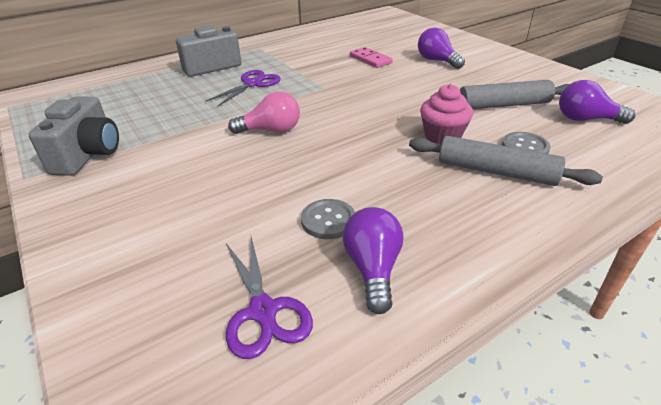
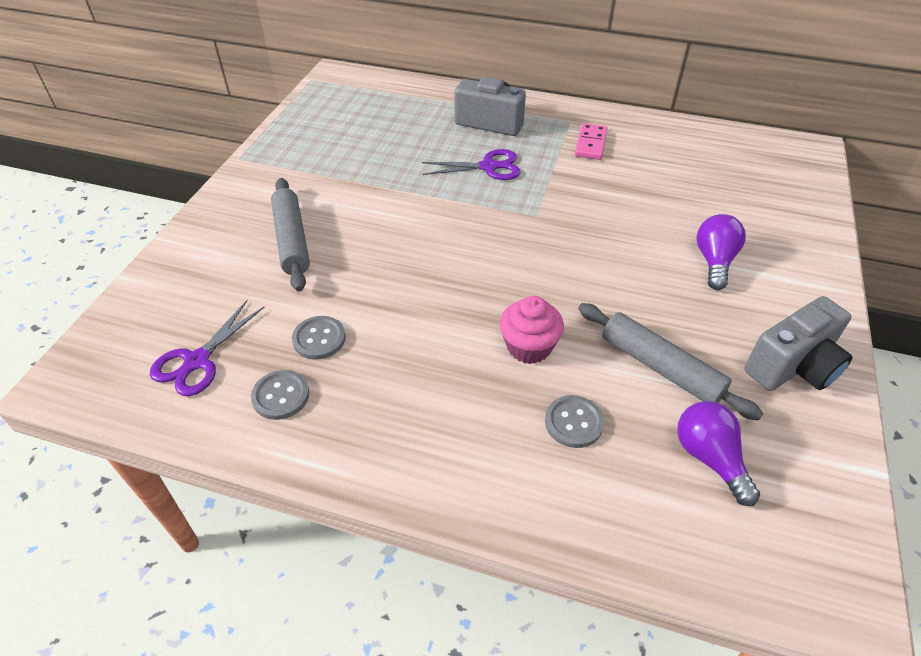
camera: 50 degrees right, 10 degrees up
grey camera [28,96,119,176] -> grey camera moved to [744,296,853,391]
pink light bulb [228,91,300,134] -> none
purple light bulb [343,207,403,314] -> grey button [251,370,309,420]
pink domino [350,47,393,68] -> pink domino moved to [575,123,608,160]
grey rolling pin [409,136,603,186] -> grey rolling pin moved to [271,178,310,291]

